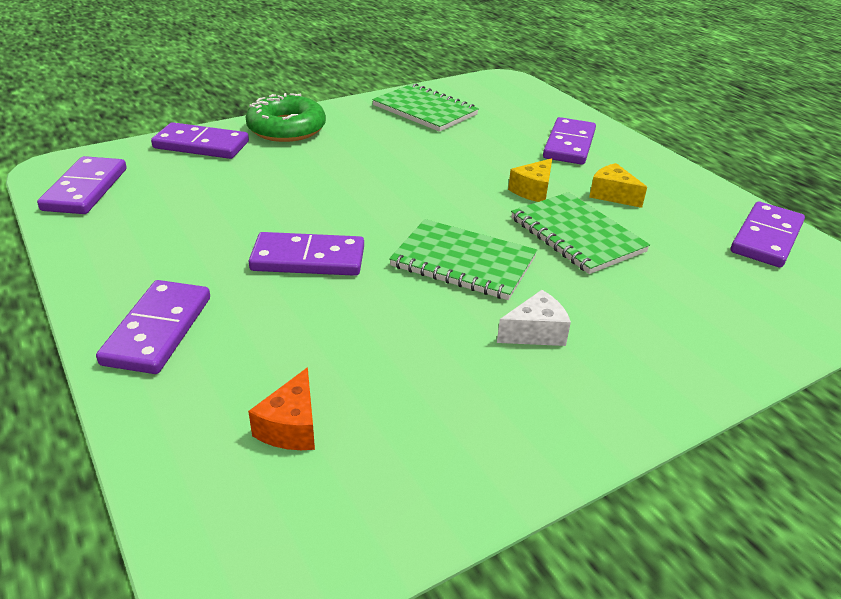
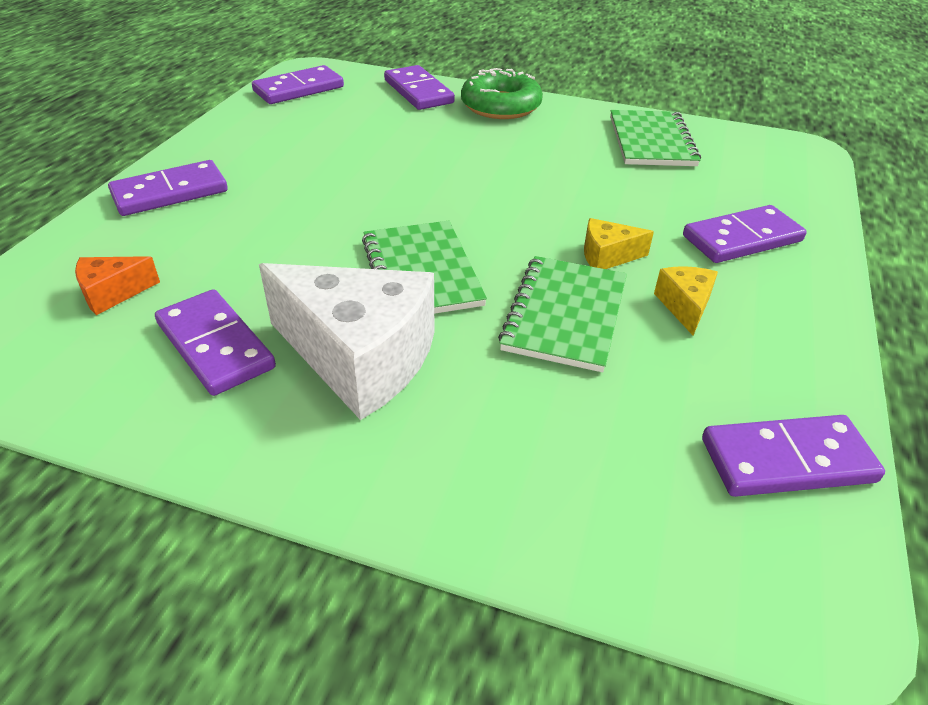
camera: 50 degrees right, 5 degrees up
purple domino [249,232,364,276] -> purple domino moved to [155,289,276,396]
white cheese [497,290,571,346] -> white cheese [259,263,434,420], size x2.24

